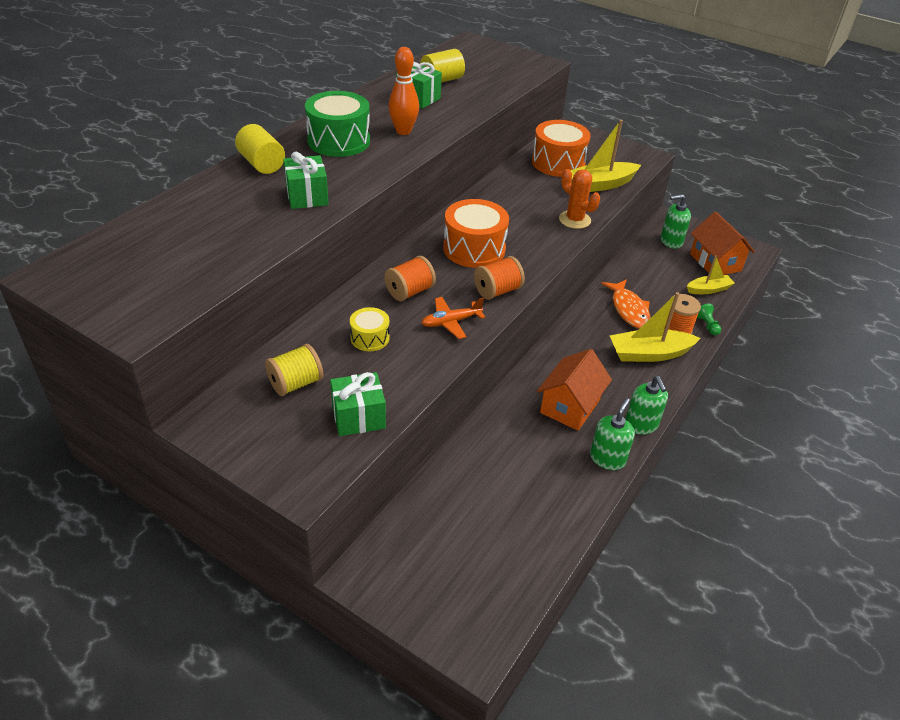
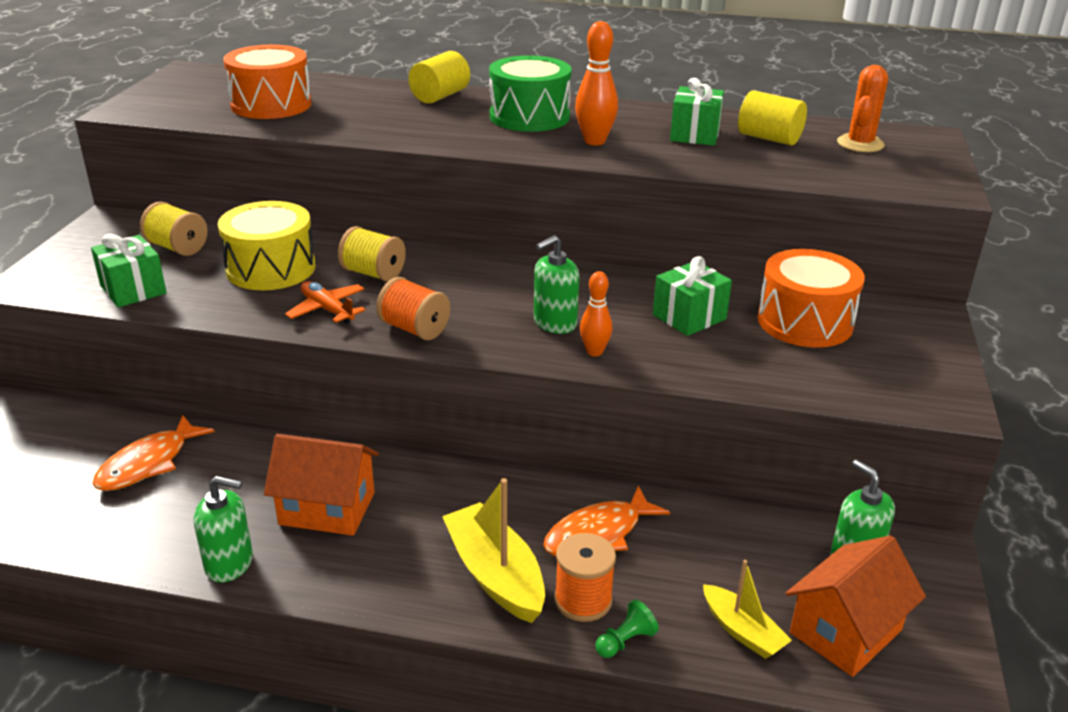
camera: 70 degrees right, 10 degrees down
green gift [283,152,329,209] -> green gift moved to [653,256,732,336]
yellow drum [350,307,390,351] -> yellow drum [218,201,316,290], size x1.85
orange spool [385,256,436,301] -> yellow spool [338,226,406,282]
orange drum [443,199,509,268] -> orange drum moved to [223,45,311,119]
orange cactus [559,169,600,229] -> orange cactus moved to [837,65,888,152]
yellow boat [570,120,641,192] -> none
green soap dispenser [625,376,668,435] -> green soap dispenser moved to [534,235,579,334]
none -> orange fish [92,415,215,491]
none -> orange bowling pin [580,271,612,356]

